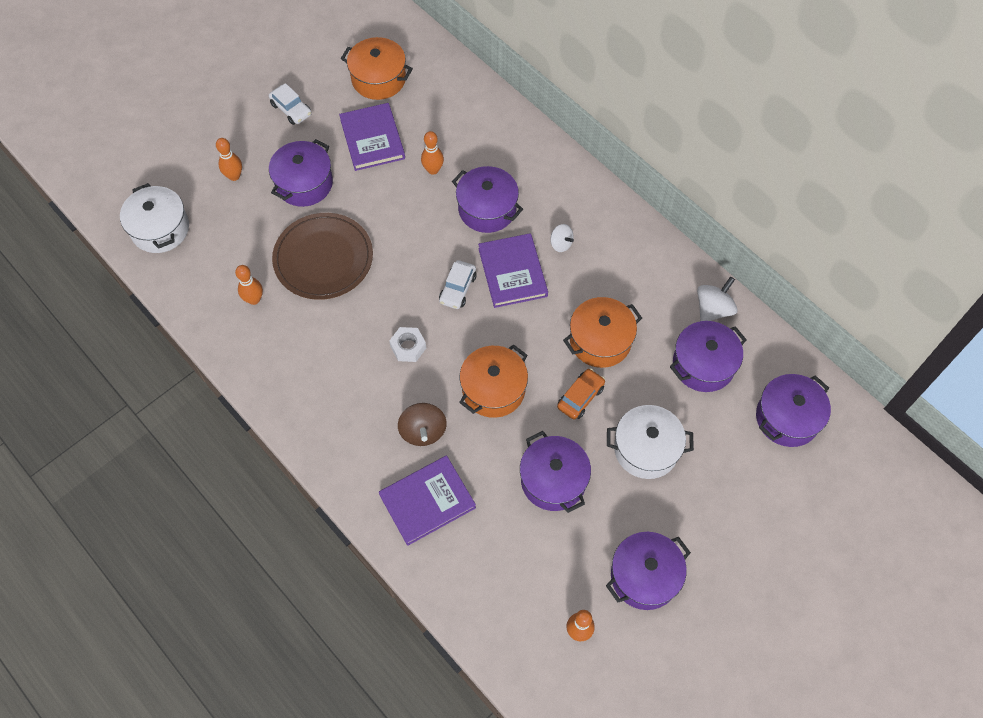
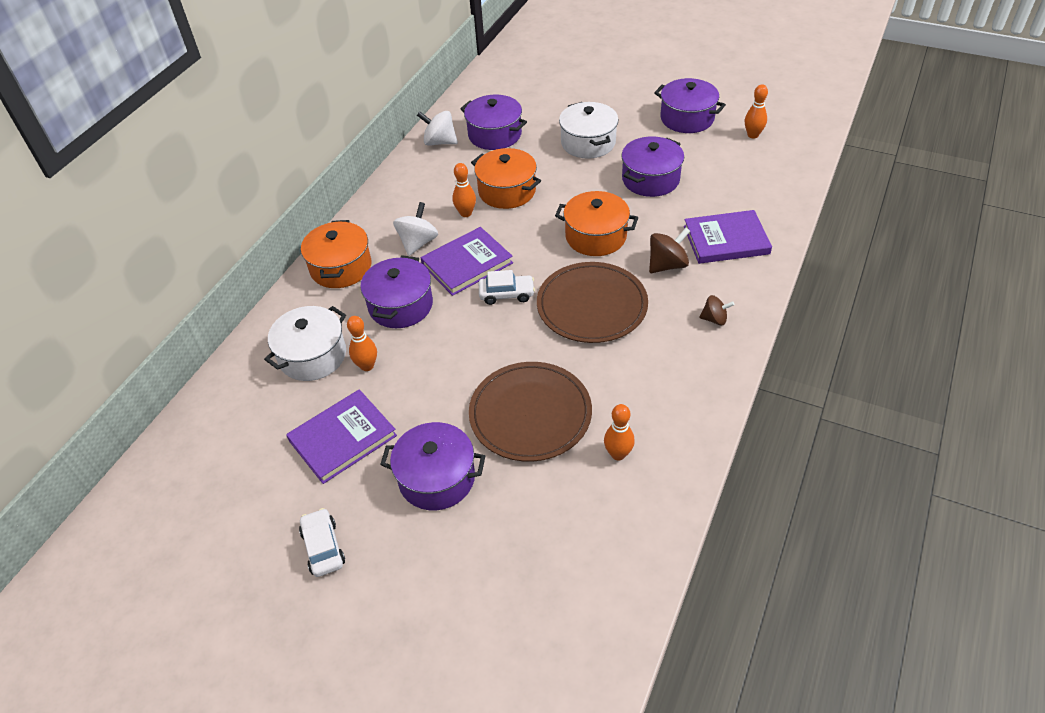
camera: 110 degrees left, 15 degrees down
white pot [120,183,189,253] -> white pot moved to [264,306,346,381]
orange bowling pin [216,138,242,181] -> orange bowling pin moved to [453,163,476,217]
white car [269,83,311,125] -> white car turned 45 degrees counterclockwise [299,508,345,577]
orange pot [341,37,413,100] -> orange pot moved to [301,220,371,288]
purple book [379,456,476,546] -> purple book turned 45 degrees counterclockwise [684,210,772,264]
white nut [389,327,426,362] -> brown plate [537,262,648,343]
white spinning top [550,224,574,252] -> white spinning top [393,202,438,256], size x1.57
orange car [557,368,605,420] -> none
purple pot [756,374,831,447] -> none
none -> brown spinning top [699,295,734,325]

